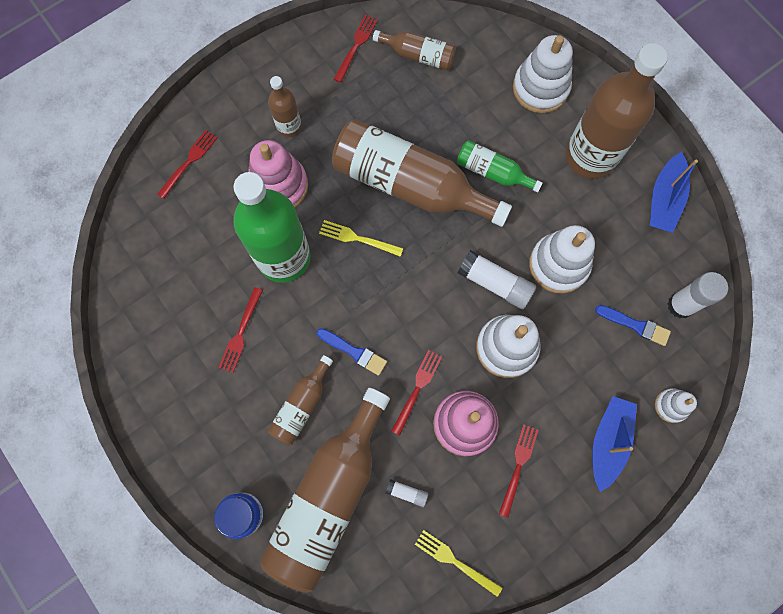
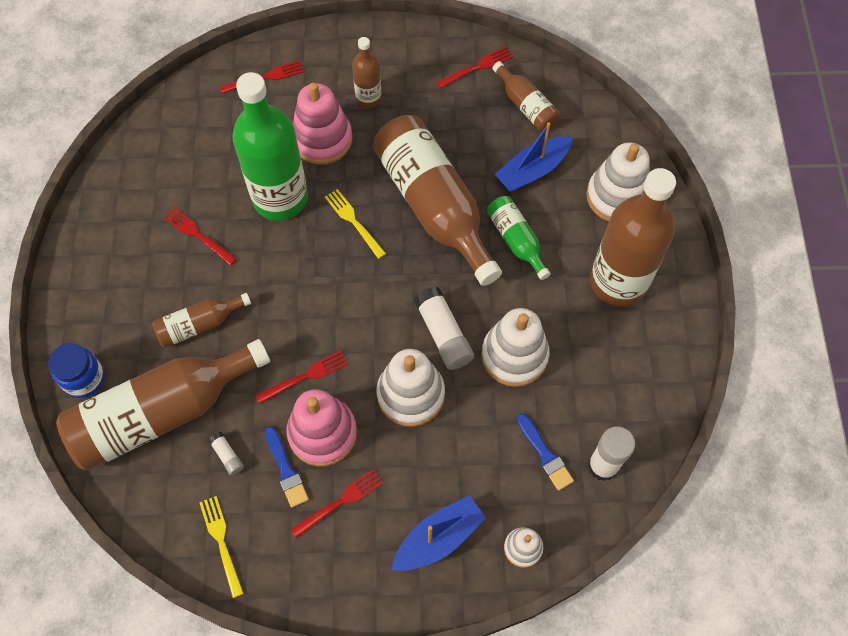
camera: 35 degrees right, 10 degrees down
red fork [219,287,263,373] -> red fork turned 75 degrees clockwise [163,207,237,266]
blue brush [317,328,387,376] -> blue brush moved to [265,427,309,508]
blue boat [650,152,698,233] -> blue boat moved to [495,122,573,192]

